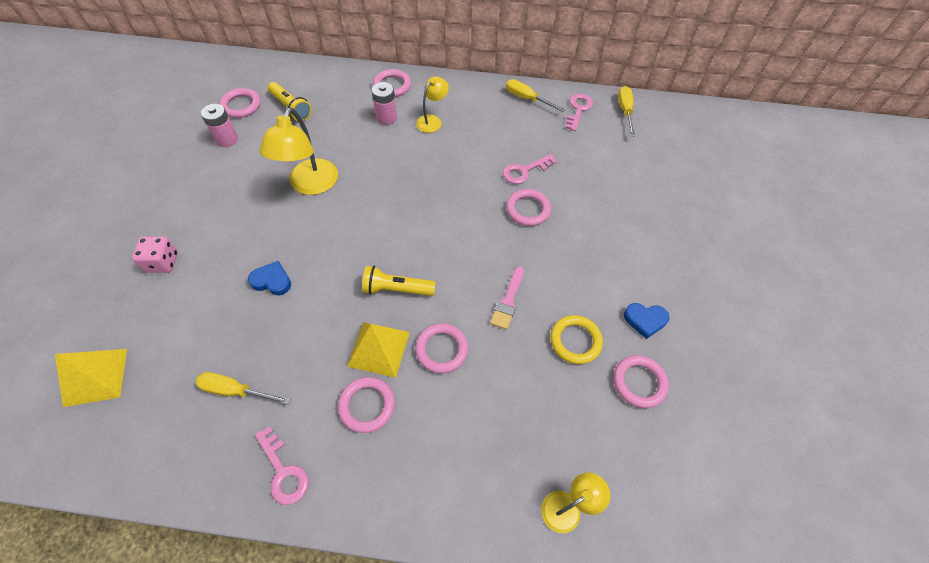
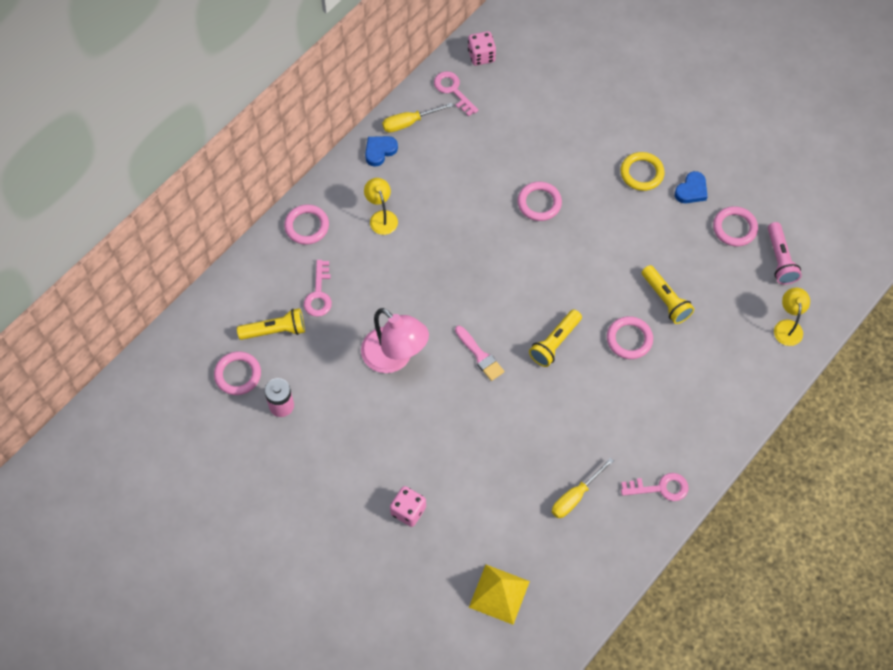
camera: 55 degrees left, 5 degrees up
blue heart [248,261,291,295] -> blue heart moved to [365,136,398,167]
yellow lamp [259,108,338,195] -> pink lamp [361,308,429,373]
pink ring [338,377,395,433] -> none
yellow pyramid [347,322,410,378] -> none
pink battery [372,82,397,125] -> none
pink brush [490,266,524,330] -> pink brush moved to [455,326,504,381]
pink key [503,154,557,184] -> pink key moved to [304,260,332,317]
yellow ring [550,315,603,364] -> yellow ring moved to [620,152,665,191]
yellow screwdriver [618,86,635,136] -> pink dice [468,31,496,66]
none -> yellow flashlight [642,265,694,324]
none -> pink flashlight [768,222,802,285]

